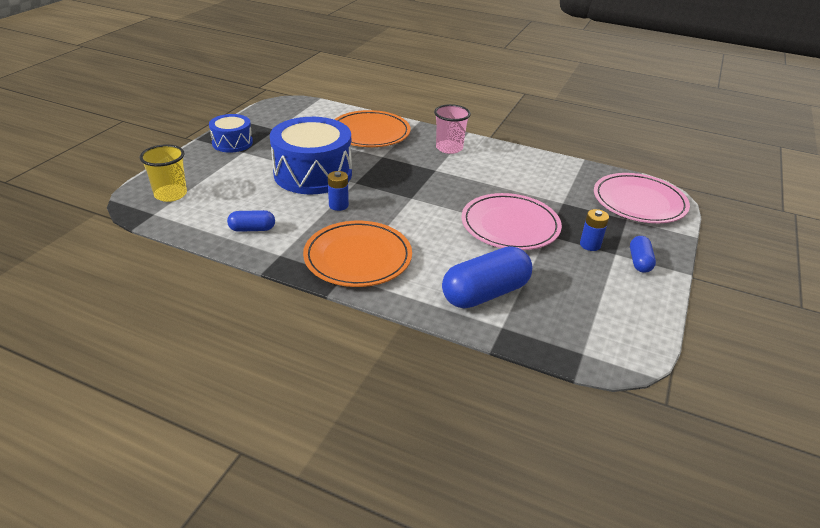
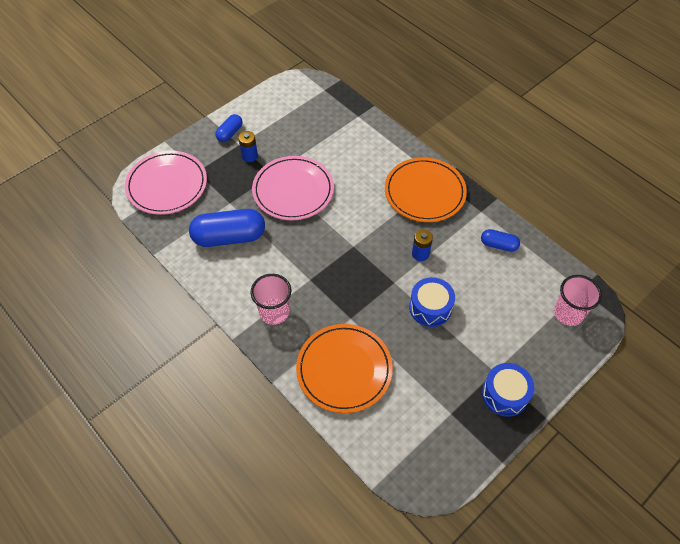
camera: 155 degrees left, 20 degrees up
yellow cup [140,144,187,202] -> pink cup [554,275,602,326]
blue drum [270,117,352,194] -> blue drum [409,277,455,327], size x0.54
blue capsule [442,246,533,308] -> blue capsule moved to [189,209,265,247]

